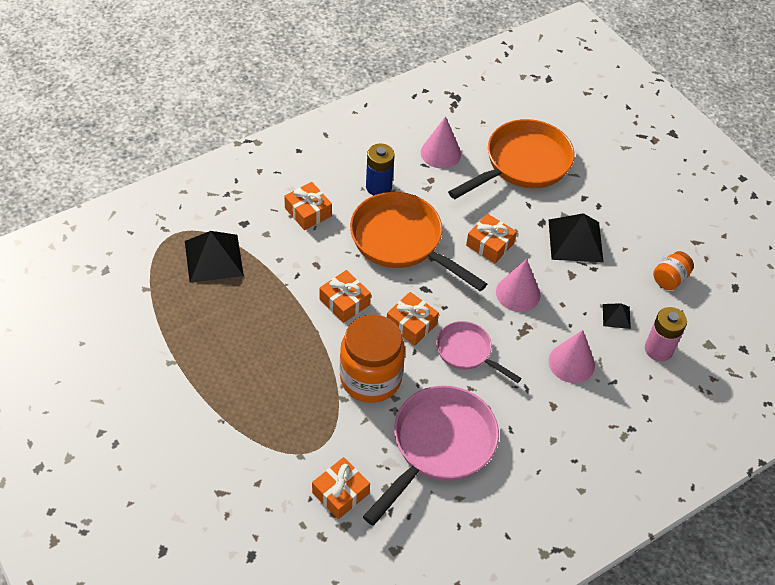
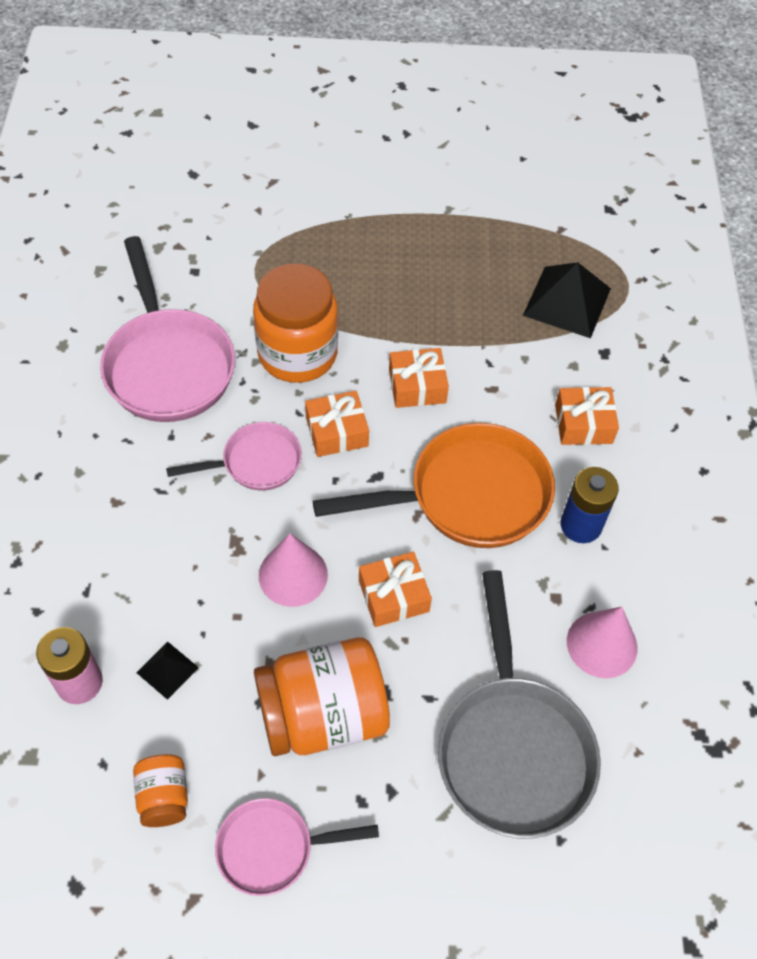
camera: 125 degrees right, 5 degrees up
orange gift [312,457,370,519] -> none
orange pan [448,119,574,199] -> grey pan [438,570,601,838]
black pyramid [549,213,604,262] -> orange jar [254,637,390,756]
pink cone [549,330,595,383] -> none
none -> pink pan [215,798,379,896]

